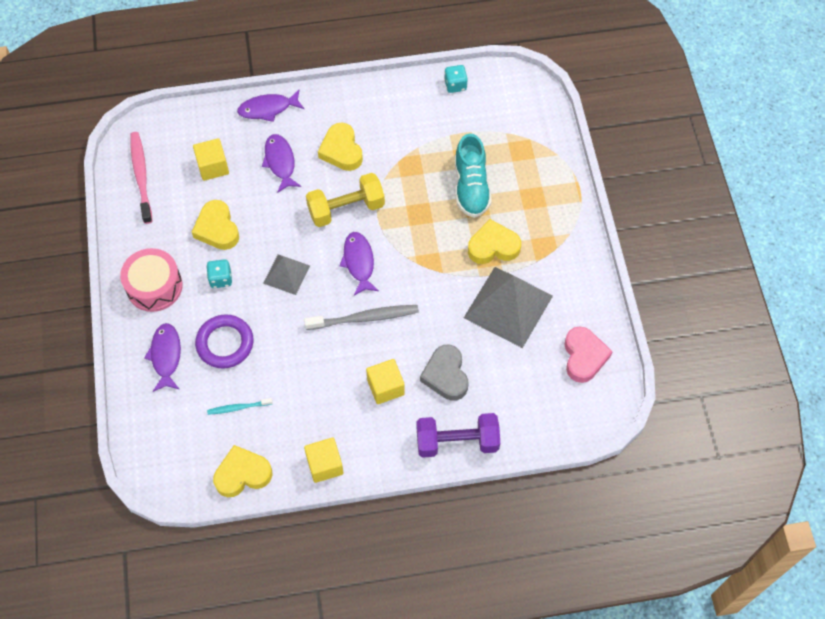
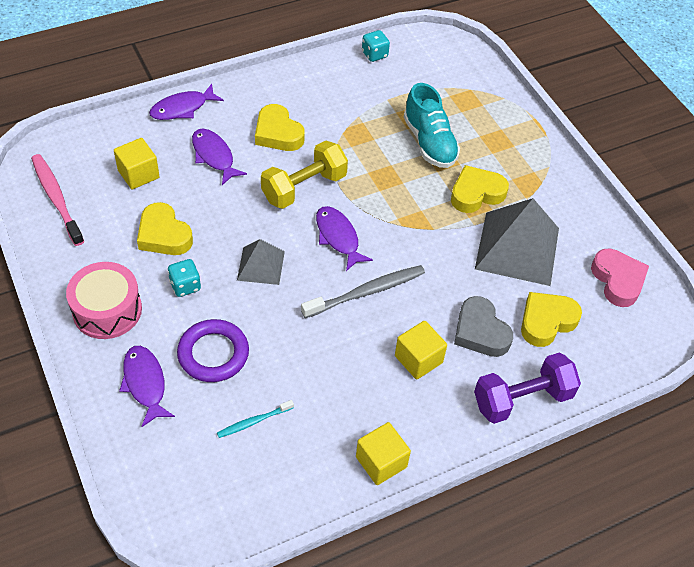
camera: 20 degrees left, 10 degrees down
yellow heart [213,445,272,497] -> yellow heart moved to [521,292,582,347]

